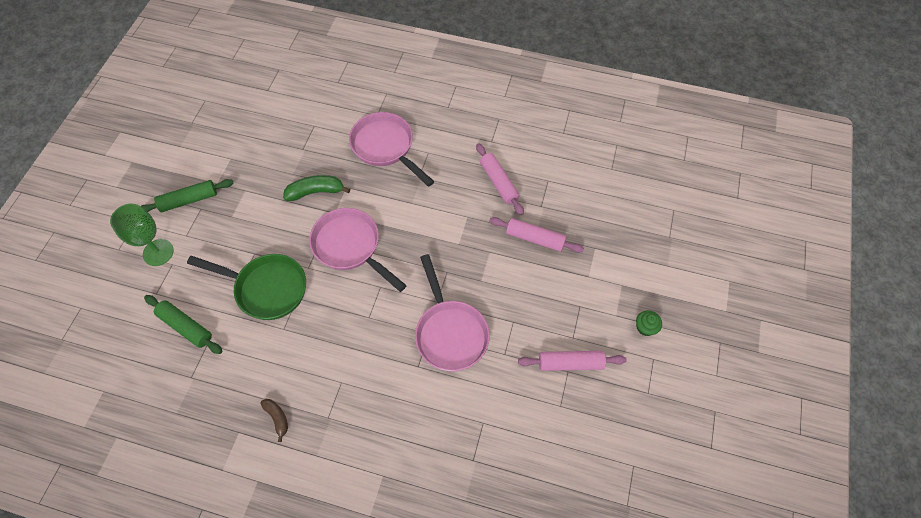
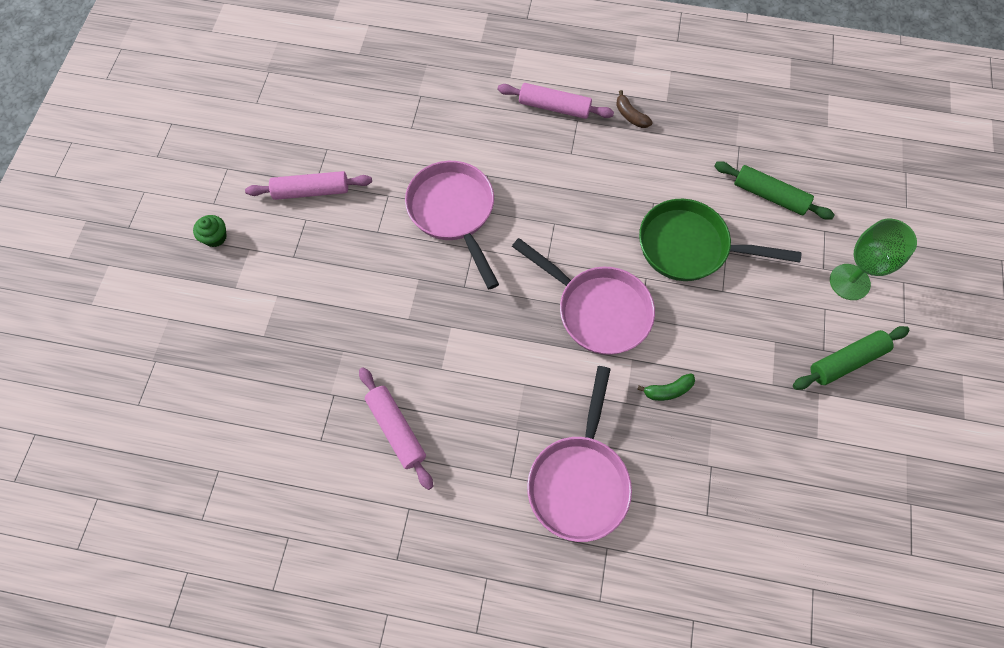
camera: 175 degrees right, 5 degrees up
green banana [283,175,350,201] -> green banana [637,373,695,401], size x0.61
pink pan [349,112,435,187] -> pink pan turned 60 degrees clockwise [527,366,632,542]
pink rolling pin [489,217,584,253] -> pink rolling pin moved to [497,83,614,119]

